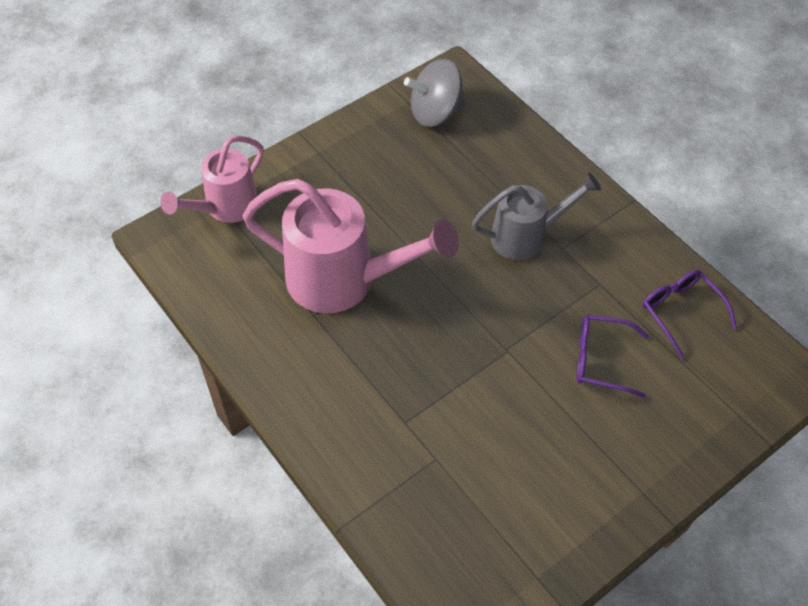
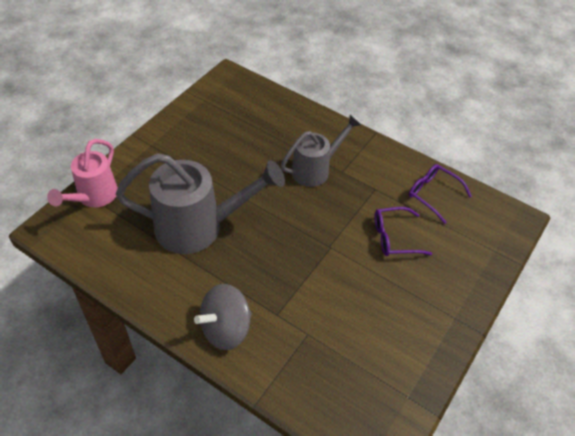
camera: 20 degrees left, 5 degrees down
pink watering can [243,179,459,313] -> grey watering can [116,153,285,254]
grey spinning top [404,59,466,127] -> grey spinning top moved to [194,284,252,350]

